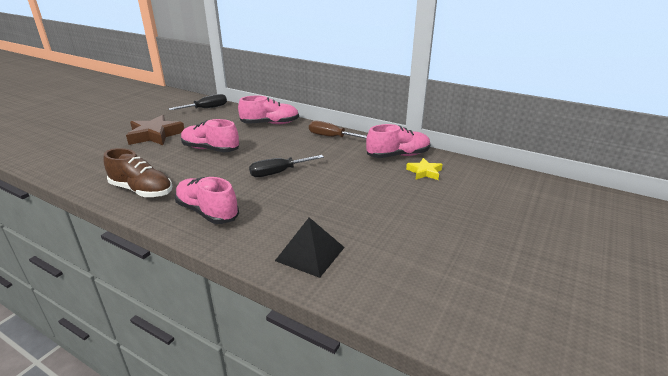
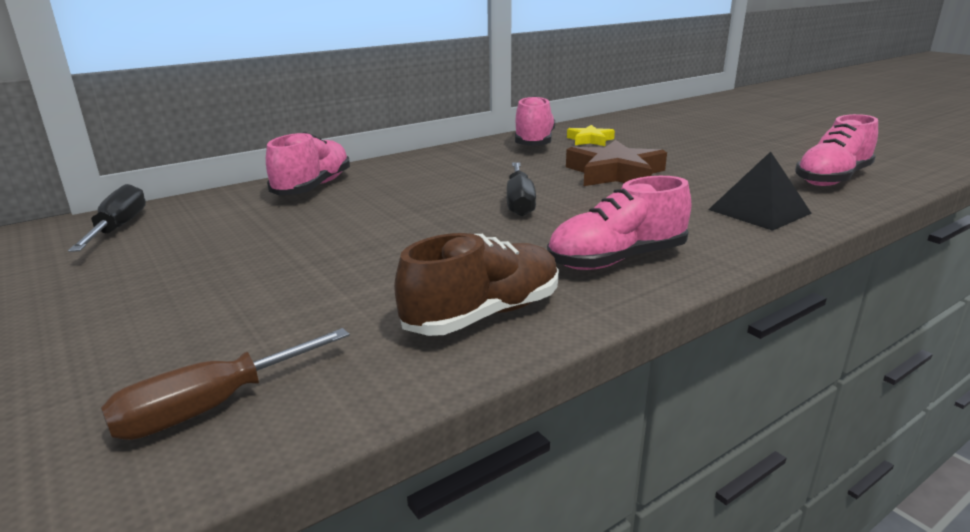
camera: 65 degrees left, 5 degrees down
brown star [126,115,184,145] -> brown star moved to [566,140,667,186]
pink shoe [181,119,239,152] -> pink shoe moved to [795,114,878,186]
brown screwdriver [309,120,367,138] -> brown screwdriver moved to [101,328,350,440]

